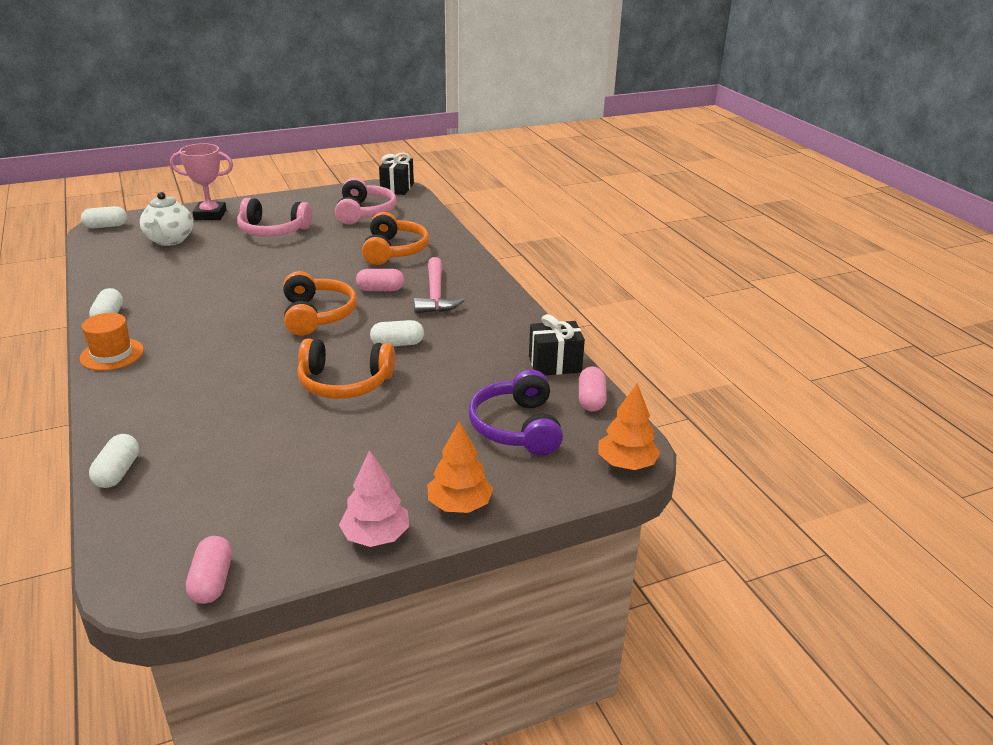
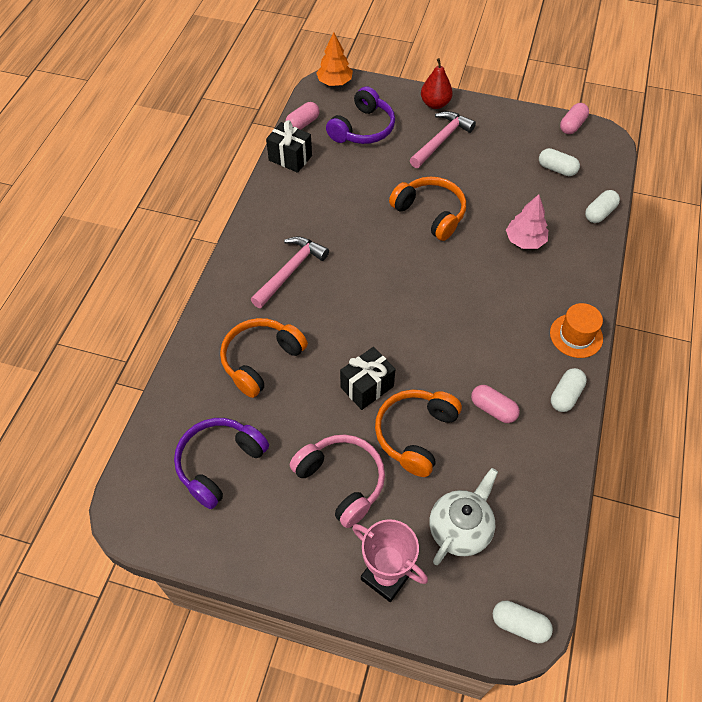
camera: 140 degrees left, 25 degrees up
orange headphones [283,271,357,336] -> orange headphones moved to [375,390,462,477]
pink headphones [335,178,396,225] -> purple headphones [174,418,269,509]
pink tree [339,450,409,547] -> pink tree moved to [506,194,548,249]
pink capsule [356,269,404,291] -> pink capsule moved to [471,385,520,423]
white capsule [370,320,424,346] -> white capsule moved to [539,148,580,176]
black gift [379,152,414,195] -> black gift moved to [340,347,396,410]
orange tree [427,421,493,513] -> red pear [421,58,453,109]
none -> pink hammer [410,111,476,168]

